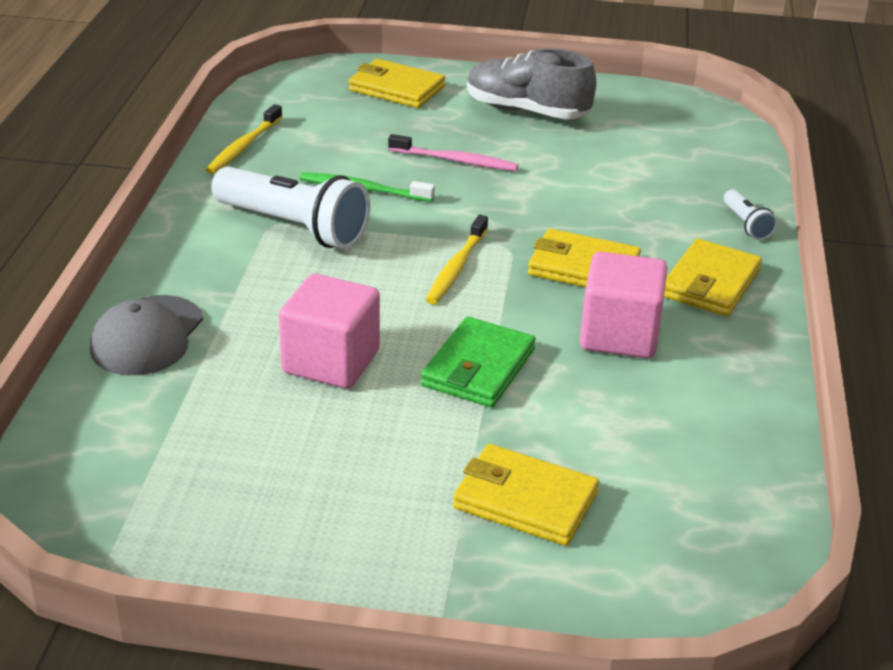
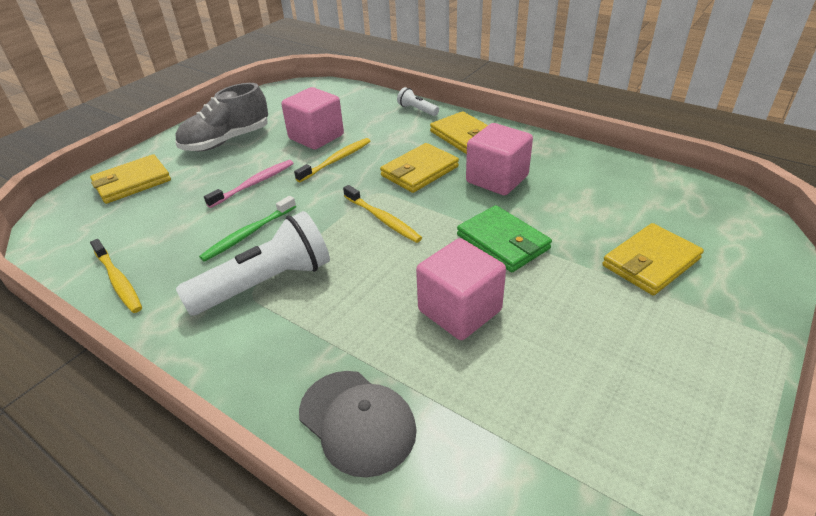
camera: 60 degrees left, 5 degrees up
white flashlight [724,190,777,240] -> white flashlight turned 150 degrees counterclockwise [397,87,439,116]
none -> pink cube [281,87,344,150]
none -> yellow toothbrush [294,138,371,182]

